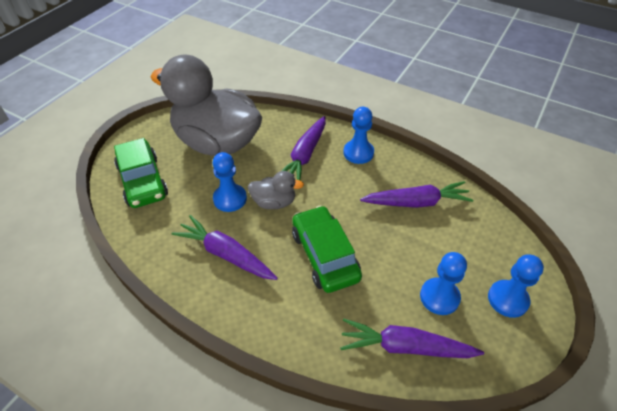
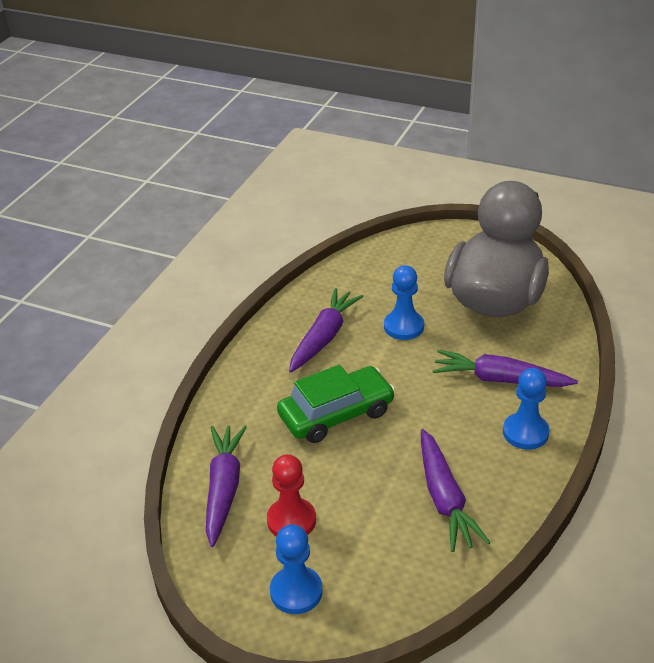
camera: 85 degrees right, 10 degrees down
green car [114,138,168,208] -> none
grey duck [248,171,304,209] -> none
blue pawn [420,252,467,315] -> red pawn [267,454,316,537]

